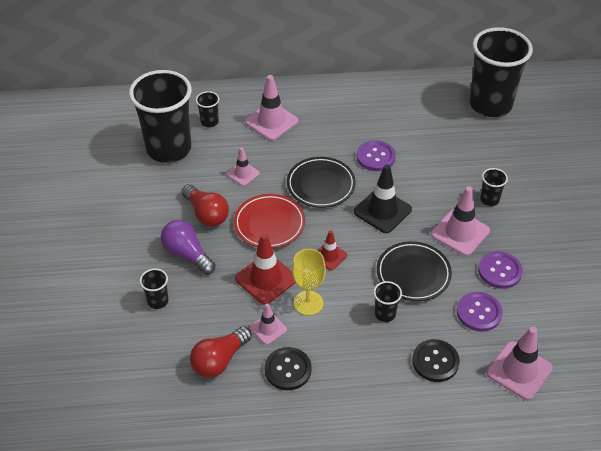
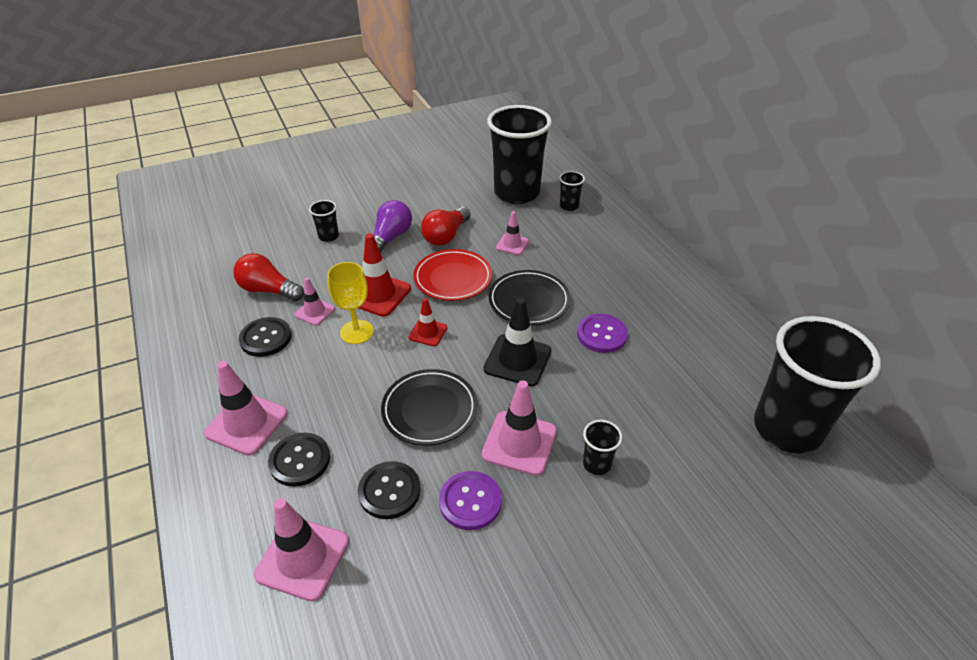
camera: 70 degrees right, 5 degrees down
pink traffic cone [245,75,298,141] -> pink traffic cone moved to [204,361,288,456]
black cup [374,281,402,322] -> none
purple button [457,292,502,332] -> black button [358,461,421,519]

